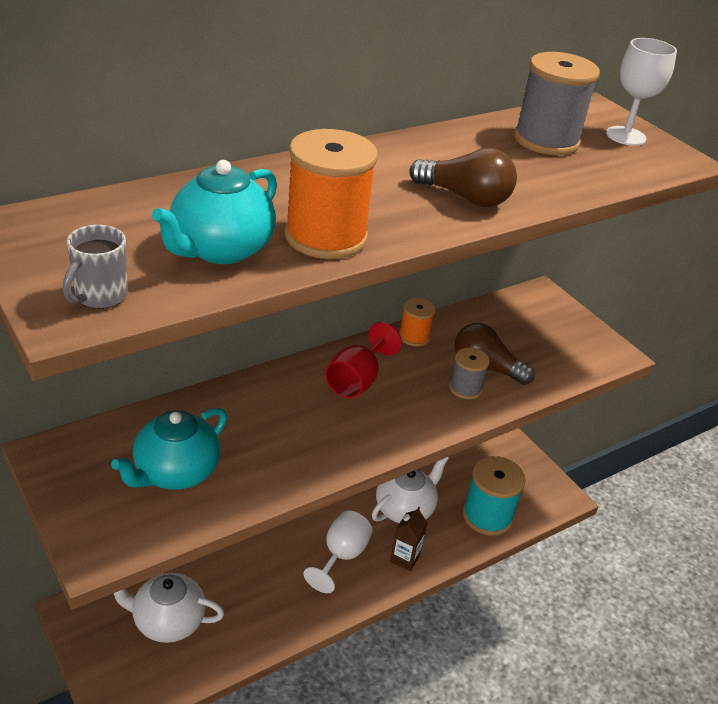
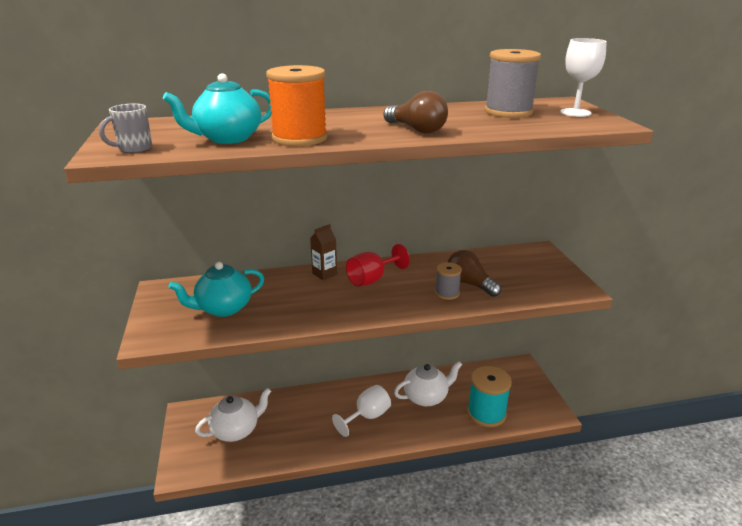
camera: 25 degrees right, 10 degrees down
white teapot [114,573,224,643] -> white teapot turned 120 degrees clockwise [195,388,271,442]
brown carton [390,507,428,571] -> brown carton moved to [310,224,337,280]
orange spool [399,298,436,346] -> none

